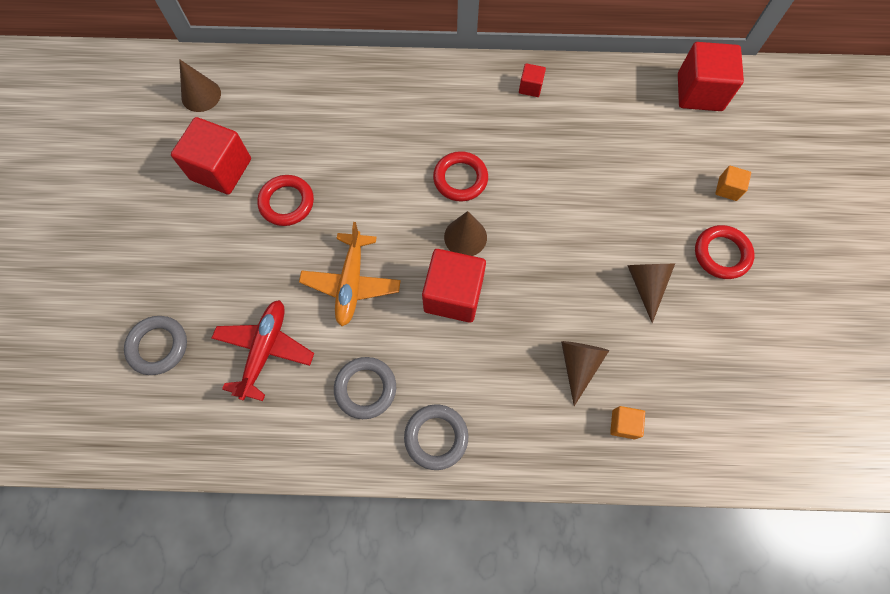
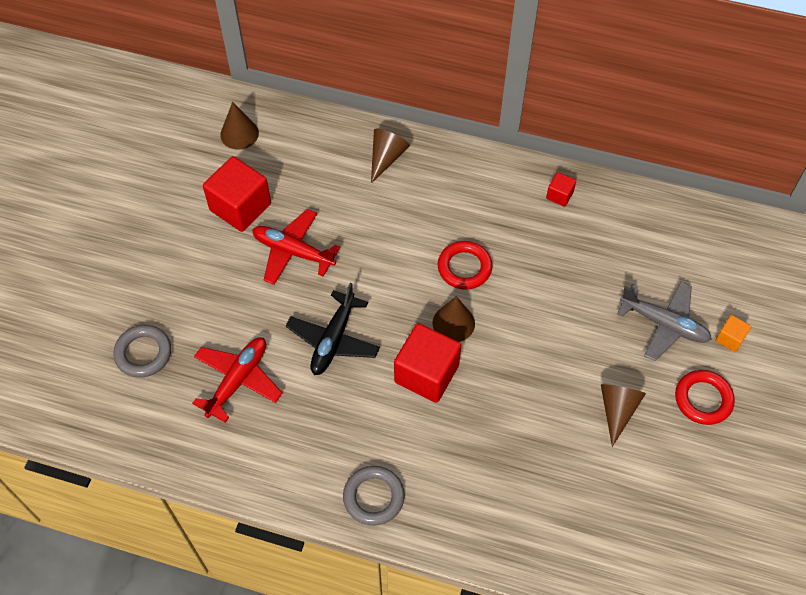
camera: 15 degrees right, 10 degrees down
red ring [257,175,314,226] -> red plane [252,209,340,285]
orange plane [299,222,401,326] -> black plane [286,283,380,375]
grey ring [334,357,396,419] -> none
brown cone [561,341,609,406] -> brown cone moved to [371,128,410,184]
orange cube [610,406,645,439] -> none
red cube [678,42,744,111] -> none
none -> grey plane [617,281,712,361]

